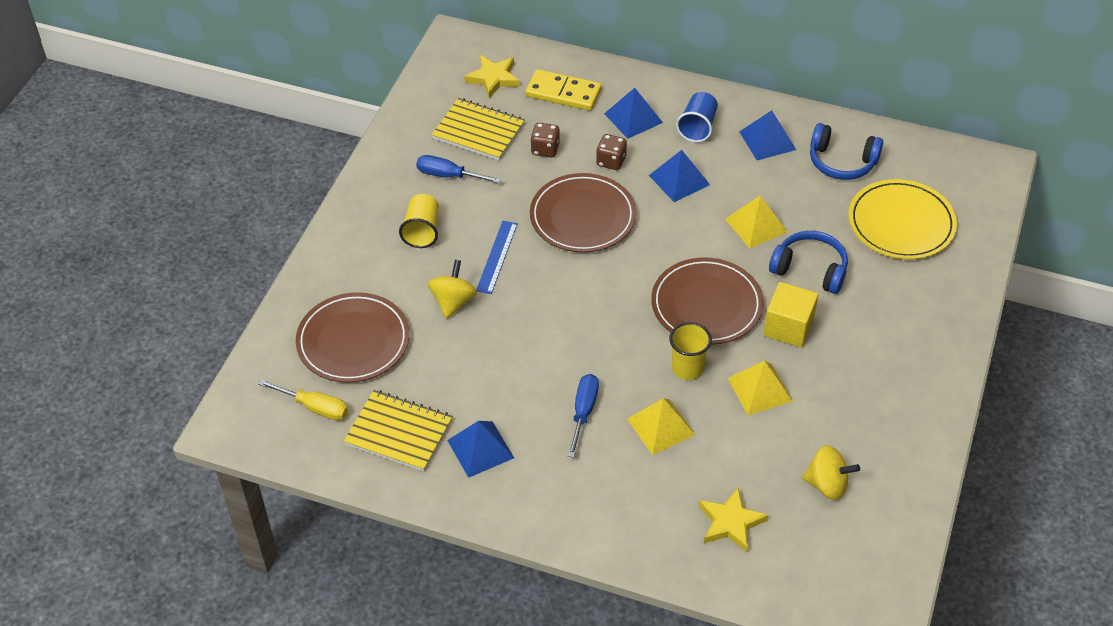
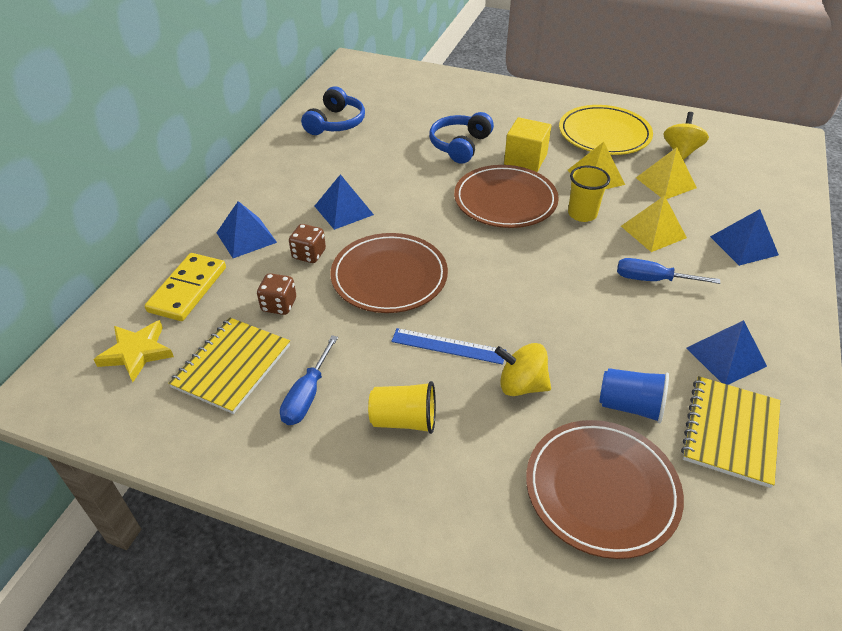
camera: 90 degrees left, 5 degrees down
yellow screwdriver [258,379,348,420] -> none
blue cup [676,92,718,142] -> blue cup moved to [599,368,669,423]
yellow star [699,488,768,552] -> none
yellow pyramid [725,196,787,248] -> yellow pyramid moved to [636,147,697,199]
blue pyramid [740,110,796,160] -> blue pyramid moved to [710,209,779,266]
yellow plate [849,179,957,259] -> yellow plate moved to [559,105,653,155]

